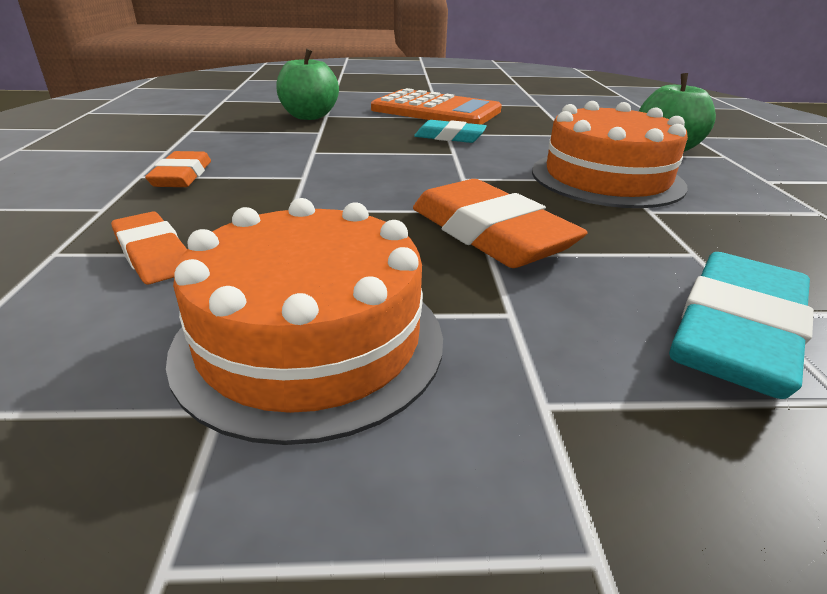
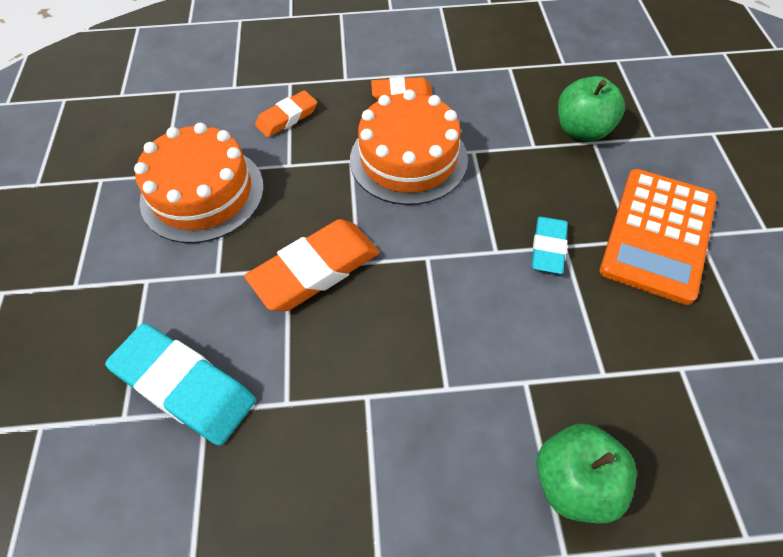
camera: 90 degrees right, 25 degrees up
orange cake [532,101,688,208] -> orange cake moved to [350,89,468,205]

